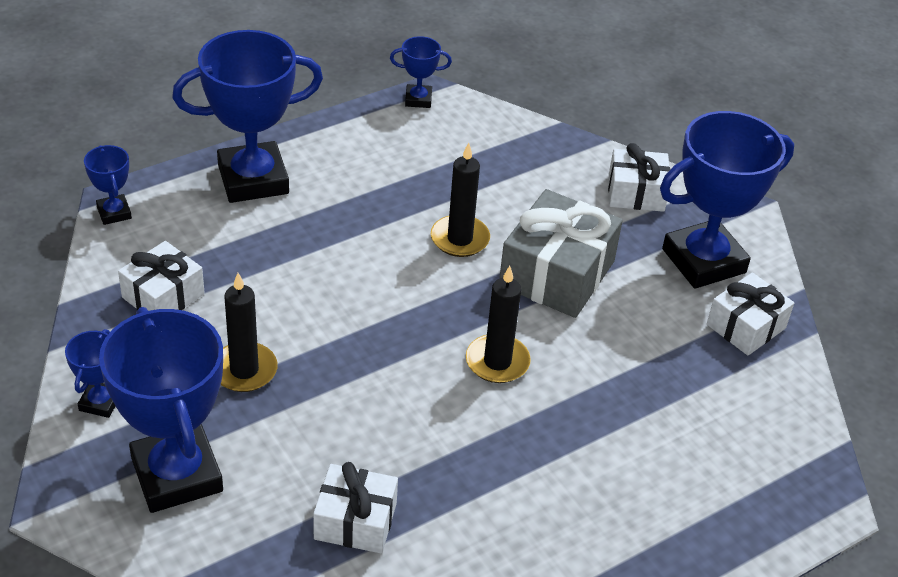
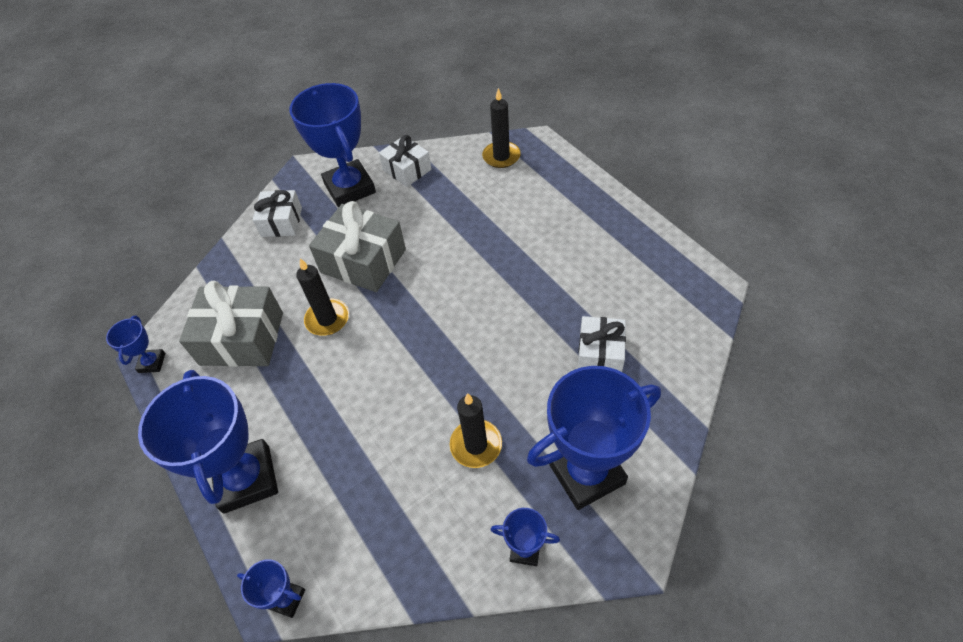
camera: 85 degrees left, 10 degrees up
blue trophy [84,145,132,225] -> blue trophy turned 45 degrees clockwise [237,559,305,618]
white gift [118,241,205,311] -> none
black candle [466,266,531,383] -> black candle moved to [482,88,521,168]
none -> grey gift [179,281,283,367]

